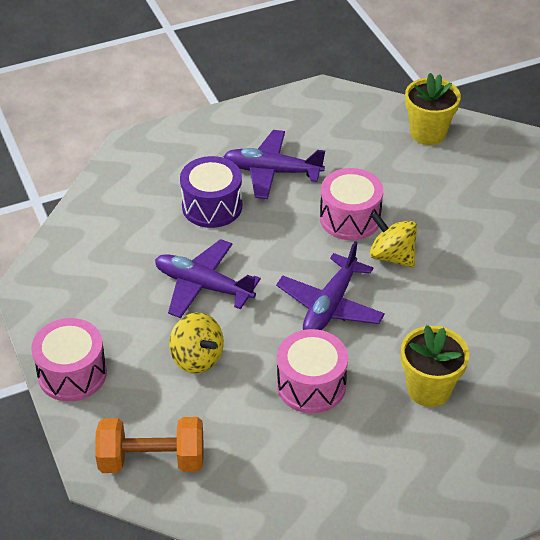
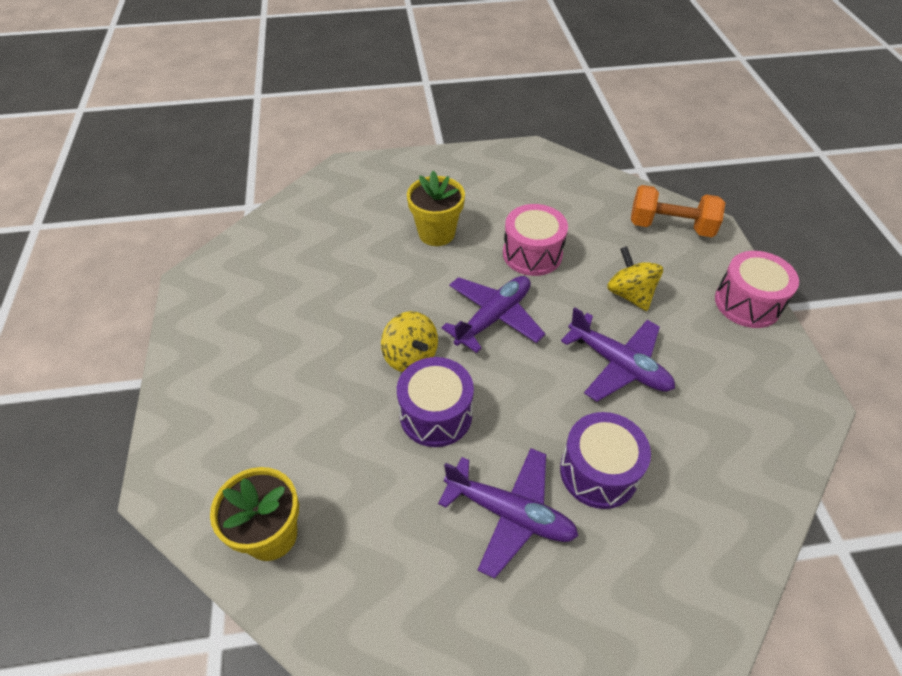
camera: 165 degrees left, 5 degrees up
pink drum [320,168,383,240] -> purple drum [397,357,474,447]

